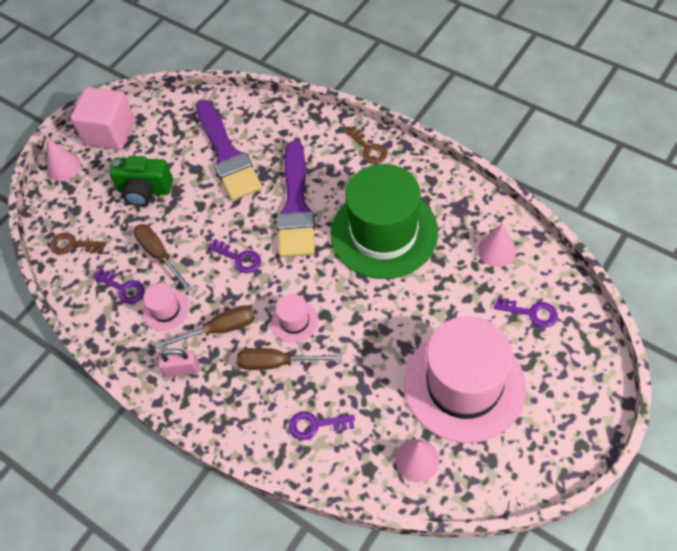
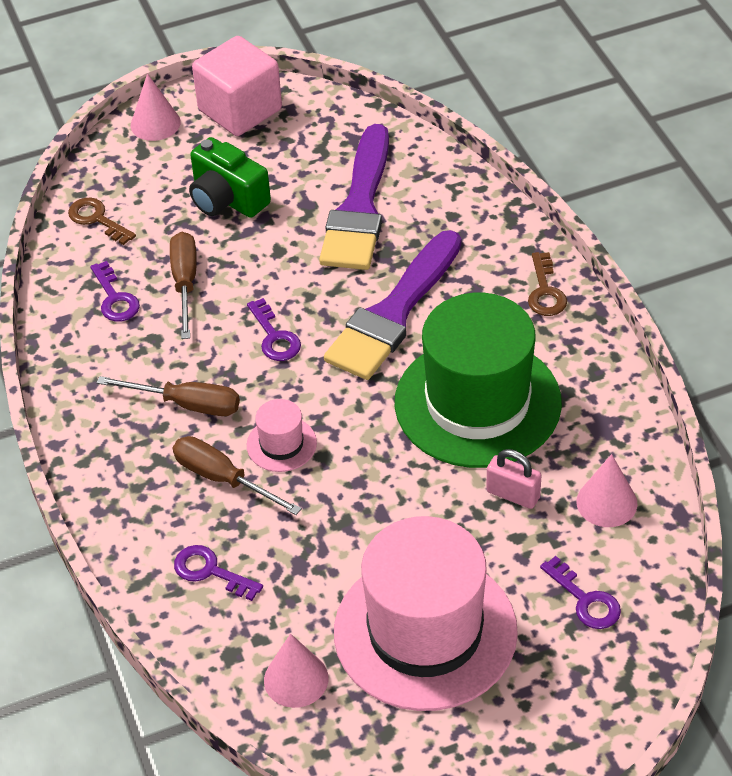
camera: 30 degrees right, 10 degrees down
pink hat [143,283,189,331] -> none
pink padlock [158,349,199,377] -> pink padlock moved to [486,449,541,509]

